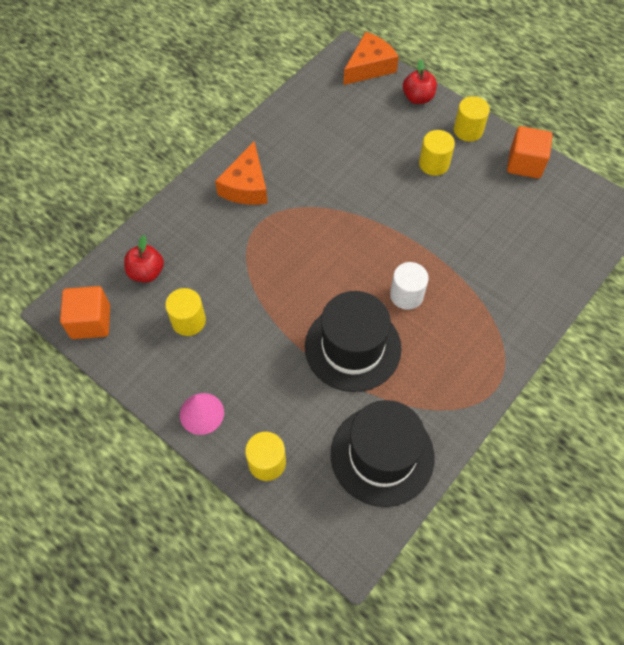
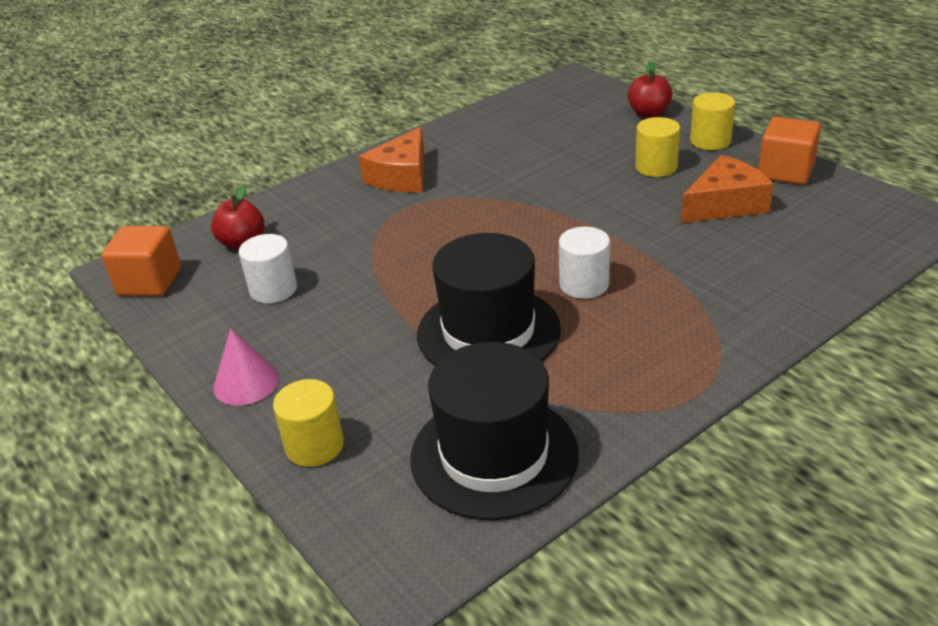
camera: 15 degrees right, 25 degrees down
yellow cylinder [165,288,206,336] -> white cylinder [239,234,297,304]
orange cheese [343,32,399,85] -> orange cheese moved to [681,155,774,223]

